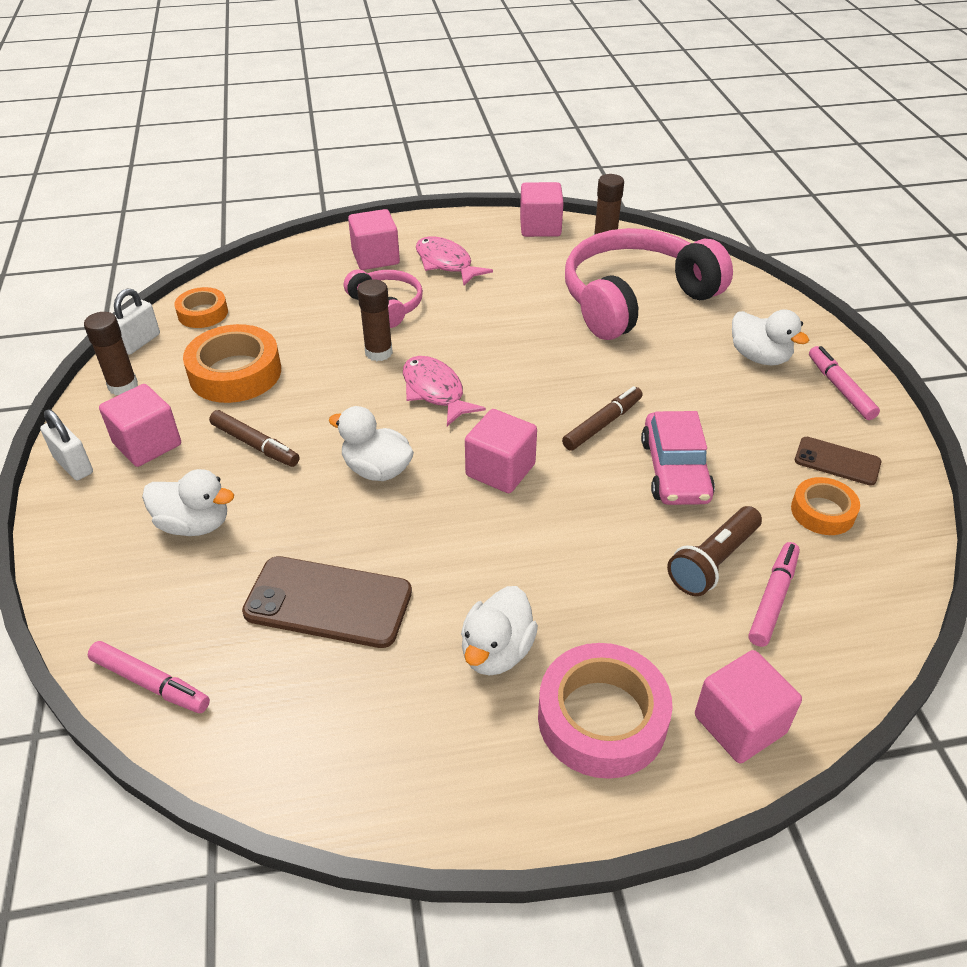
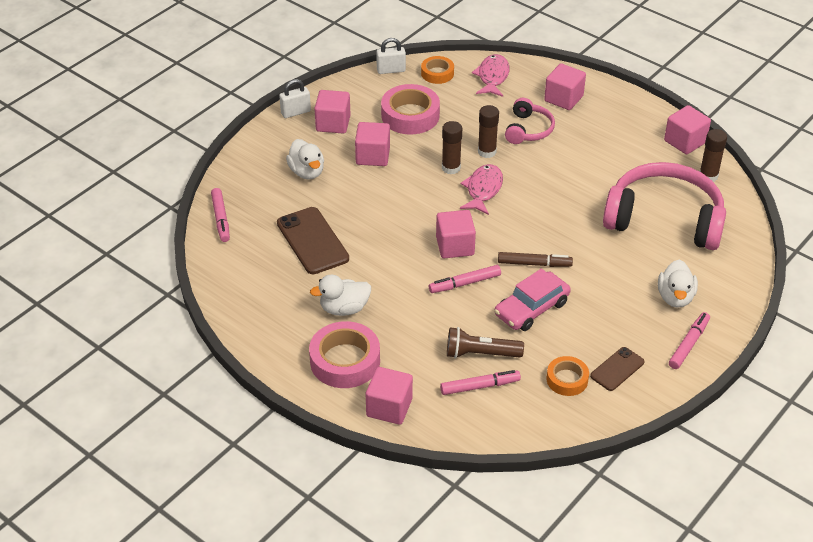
camera: 50 degrees right, 0 degrees up
white padlock [40,409,93,480] -> white padlock turned 60 degrees clockwise [279,79,311,118]
brown glue stick [84,312,138,395] -> brown glue stick moved to [442,121,462,174]
orange tape [183,324,281,403] -> pink tape [381,84,440,134]
brown marker [209,410,300,467] -> pink cube [355,122,390,166]
white duck [329,406,414,481] -> none
pink fish [416,237,493,286] -> pink fish moved to [472,54,510,97]
brown phone [795,437,881,486] -> brown phone turned 60 degrees clockwise [590,347,644,391]
none -> pink marker [429,265,501,293]

